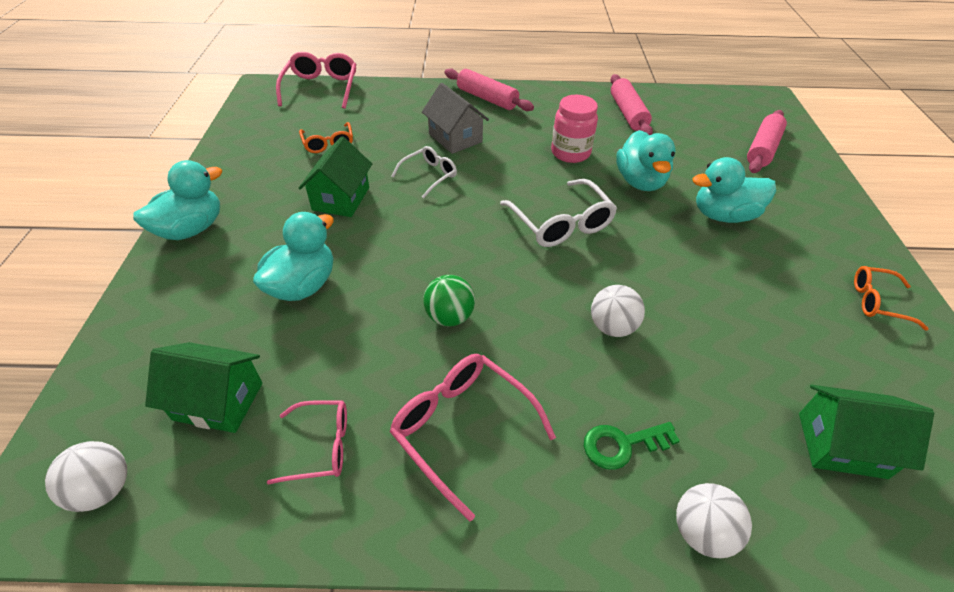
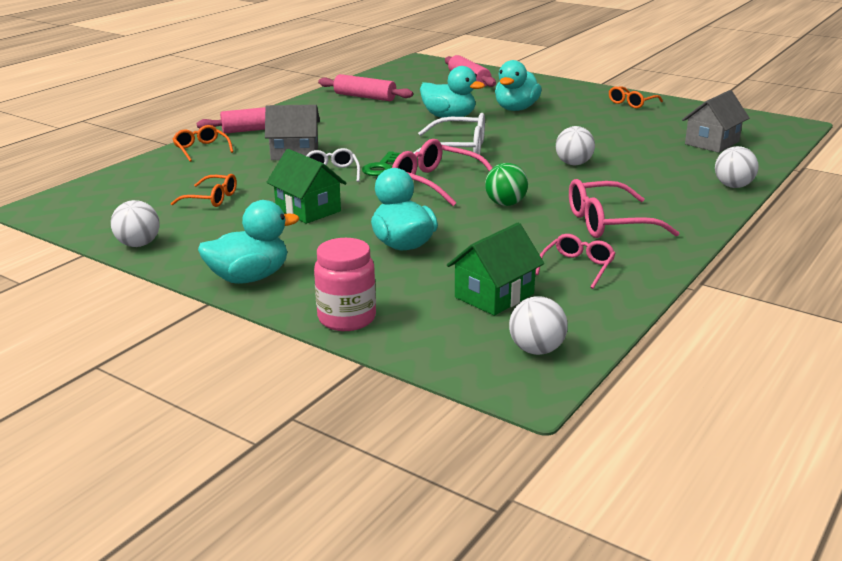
camera: 55 degrees left, 20 degrees down
turquoise duck [133,160,222,240] -> turquoise duck turned 75 degrees clockwise [198,200,299,284]
pink glasses [276,52,356,109] -> pink glasses moved to [392,139,492,206]
pink jar [551,95,598,163] -> pink jar moved to [314,238,376,331]
green key [584,422,680,470] -> green key moved to [362,151,401,176]
green house [799,385,934,479] -> grey house [682,90,749,153]
none -> white ball [111,200,160,247]
none -> orange glasses [173,125,233,162]

